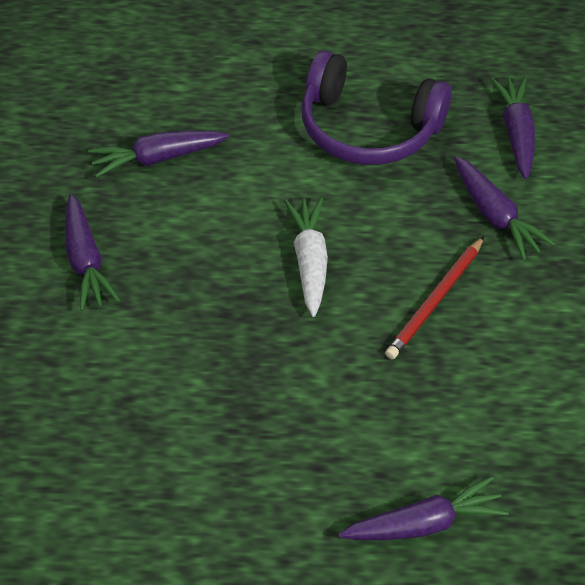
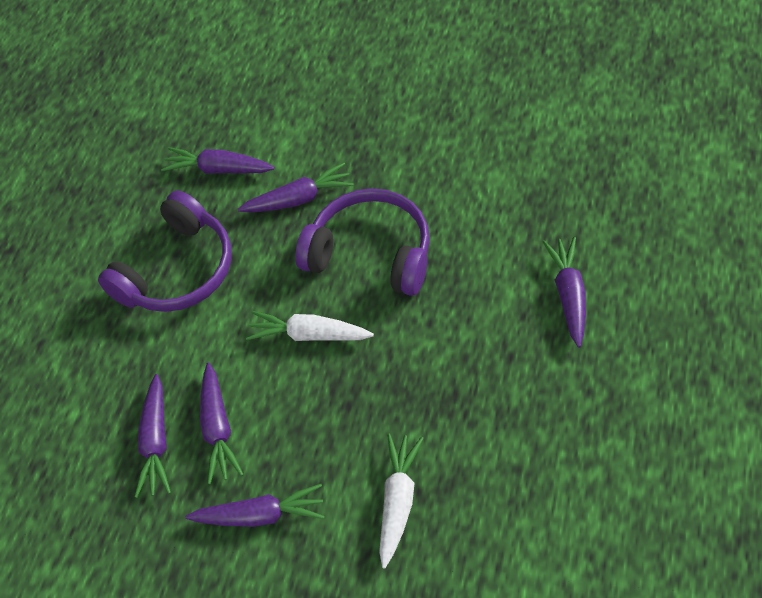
camera: 70 degrees left, 5 degrees up
red pencil [385,236,484,359] -> purple headphones [295,188,430,296]
none -> purple carrot [200,362,244,484]
none -> white carrot [379,434,424,568]

